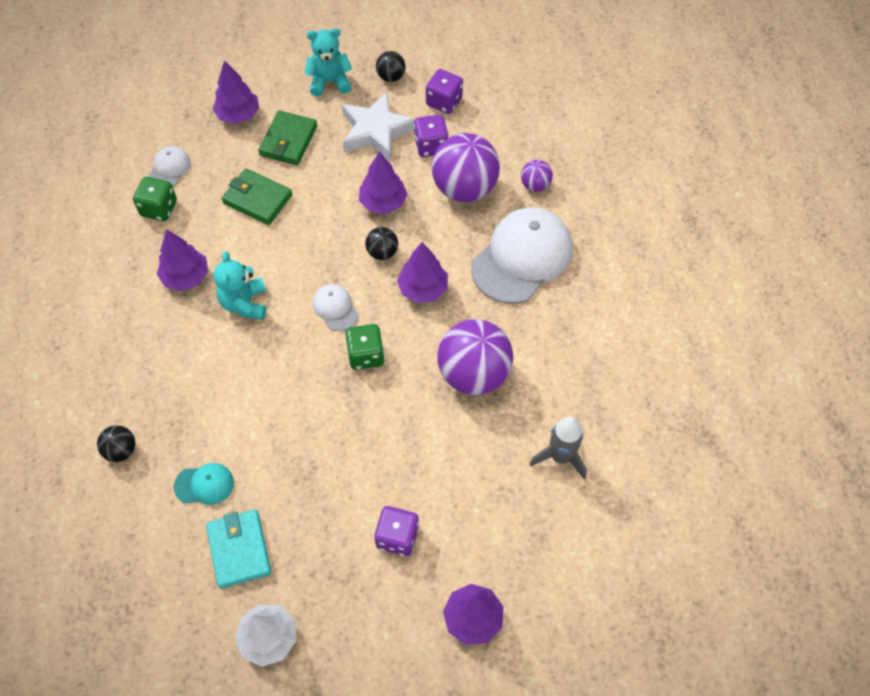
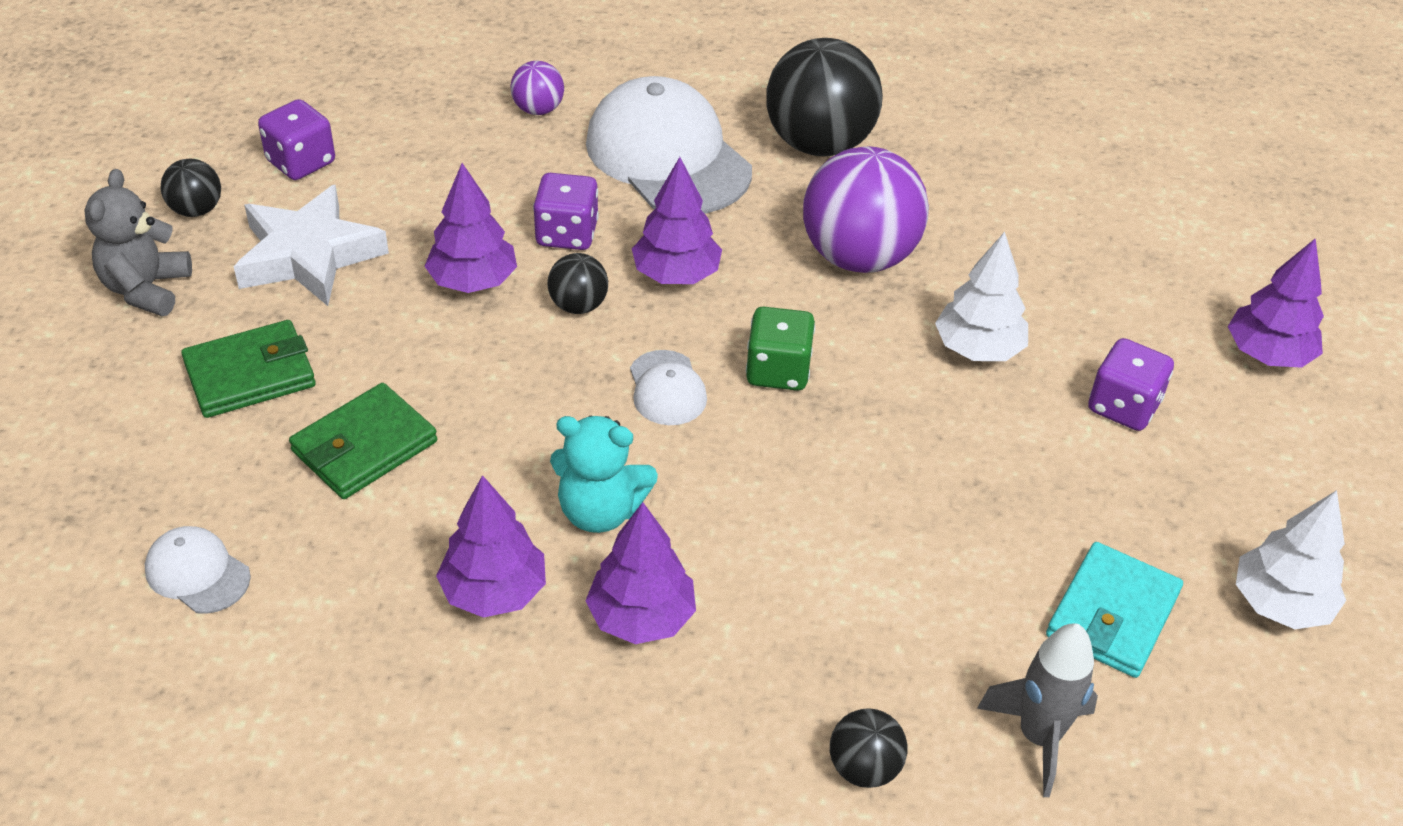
camera: 75 degrees left, 15 degrees down
green dice [133,177,177,221] -> none
turquoise cap [174,463,234,505] -> none
turquoise wallet [206,509,271,589] -> turquoise wallet turned 60 degrees counterclockwise [1046,542,1183,678]
purple tree [212,60,259,124] -> purple tree moved to [586,502,696,644]
green wallet [258,111,317,165] -> green wallet turned 60 degrees counterclockwise [181,320,316,418]
turquoise teddy bear [304,28,352,97] -> grey teddy bear [84,169,192,316]
white cap [313,284,358,331] -> white cap turned 90 degrees counterclockwise [630,350,707,425]
purple dice [414,114,449,157] -> purple dice moved to [533,173,599,250]
purple ball [432,133,500,202] -> none
grey rocket [530,417,587,480] -> grey rocket moved to [977,623,1098,797]
none -> black ball [766,38,883,156]
none -> white tree [935,232,1028,361]

